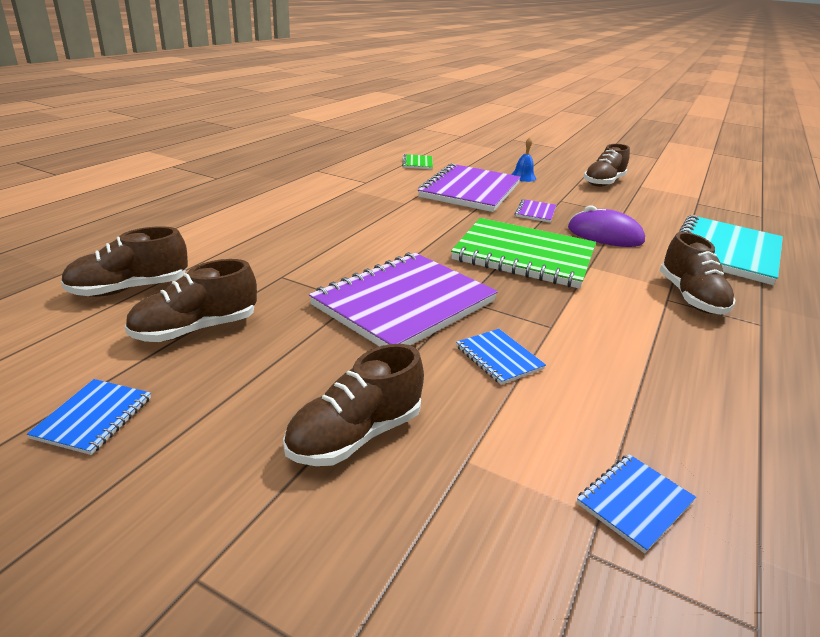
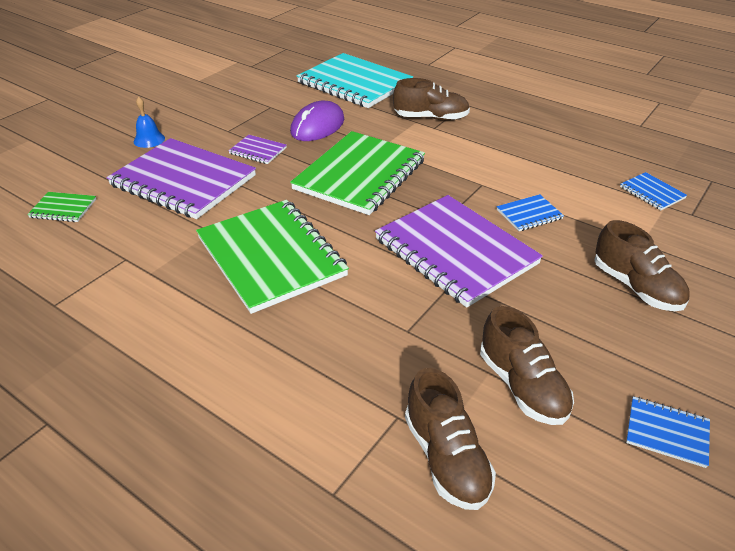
camera: 80 degrees left, 10 degrees up
brown shoe [584,144,630,187] -> none
none -> green notebook [196,200,349,314]

